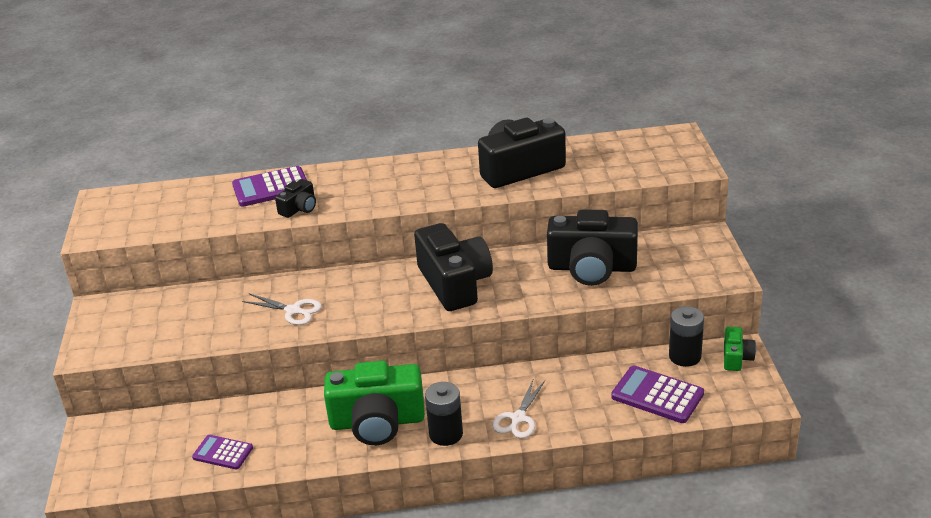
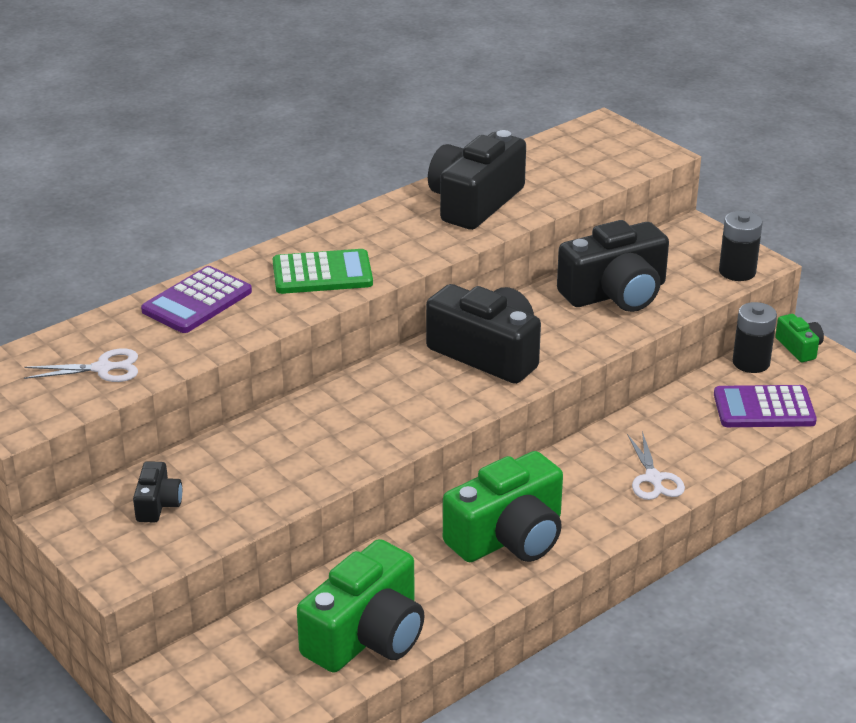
camera: 35 degrees left, 0 degrees up
purple calculator [192,435,253,470] -> green camera [297,539,424,672]
white scissors [242,294,322,325] -> white scissors moved to [24,348,138,382]
black camera [275,179,316,218] -> black camera moved to [133,461,182,522]
black battery [425,382,463,446] -> black battery moved to [719,211,762,281]
none -> green calculator [273,249,373,294]

